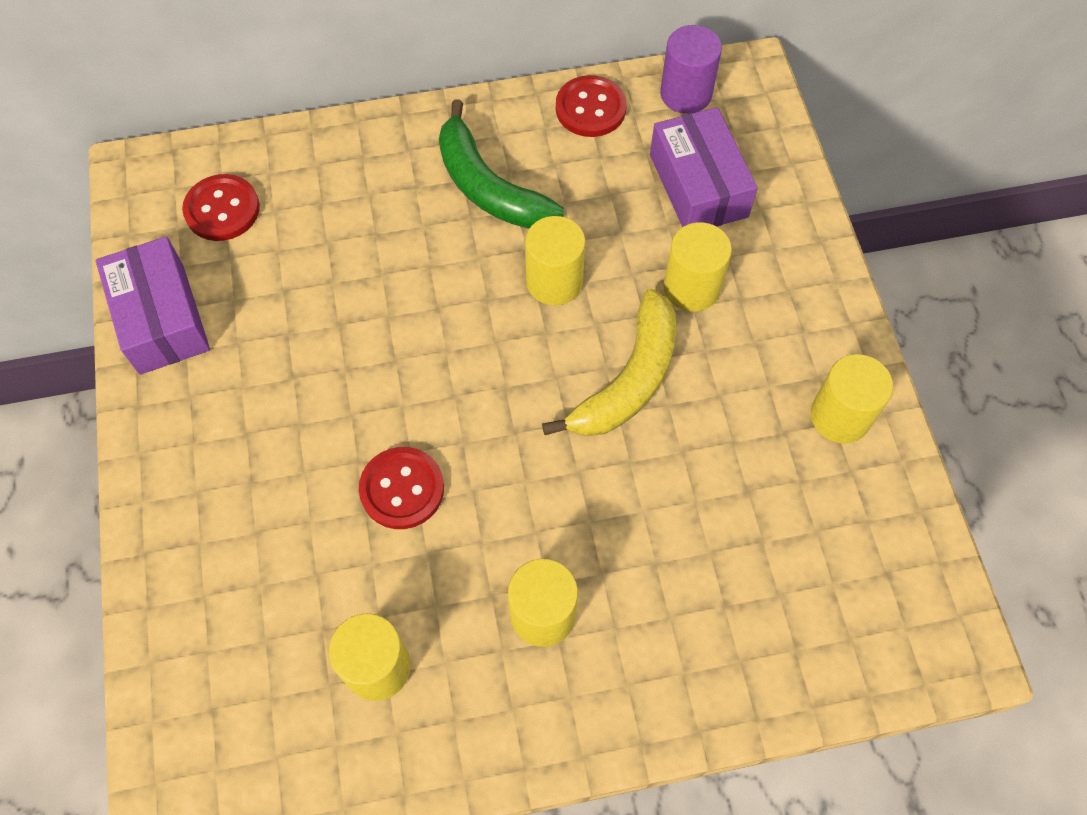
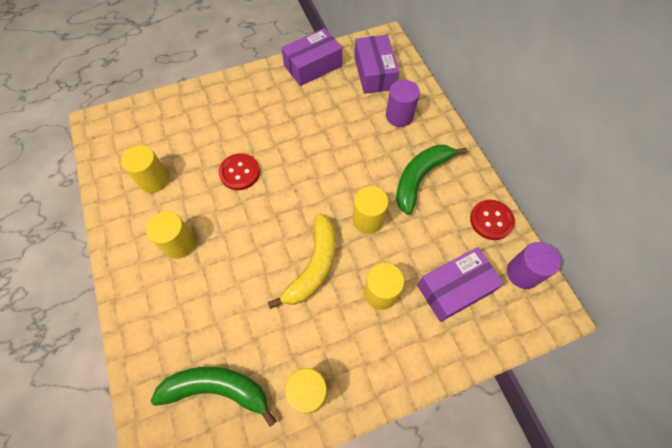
camera: 80 degrees right, 0 degrees up
red button [182,174,260,241] -> purple box [354,35,399,94]
yellow banana [542,289,676,436] -> yellow banana turned 90 degrees counterclockwise [268,213,336,309]
none -> green banana [151,367,276,427]
none -> purple cylinder [386,80,420,127]

